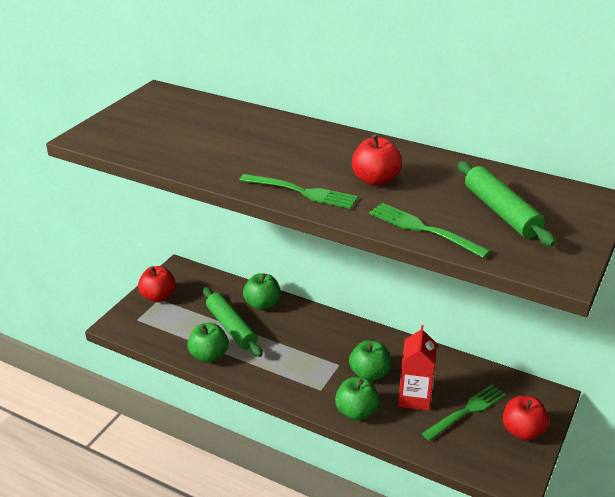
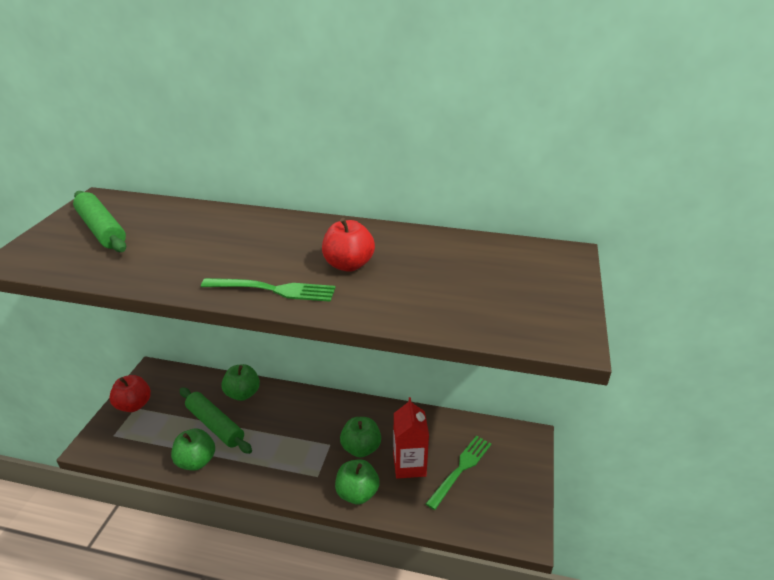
camera: 15 degrees left, 0 degrees up
green fork [369,203,490,258] -> none
green rolling pin [458,161,556,246] -> green rolling pin moved to [73,191,126,252]
red apple [503,396,549,440] -> none

